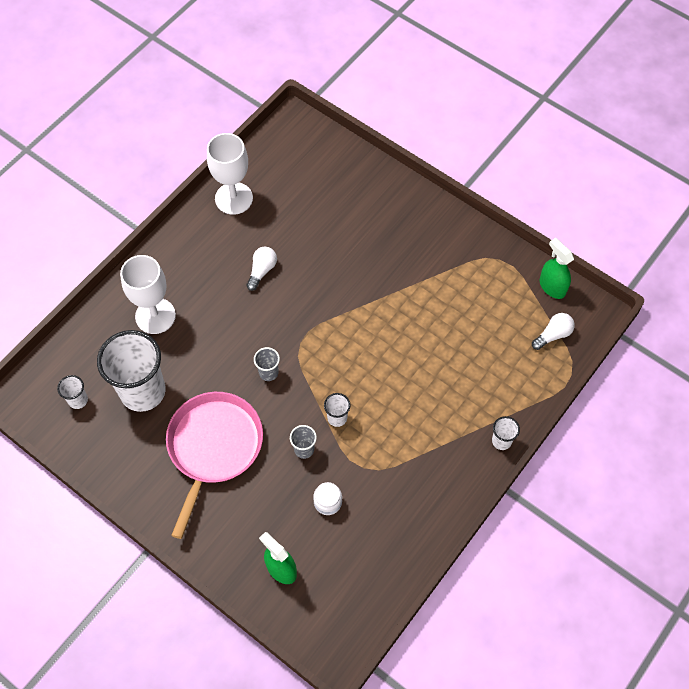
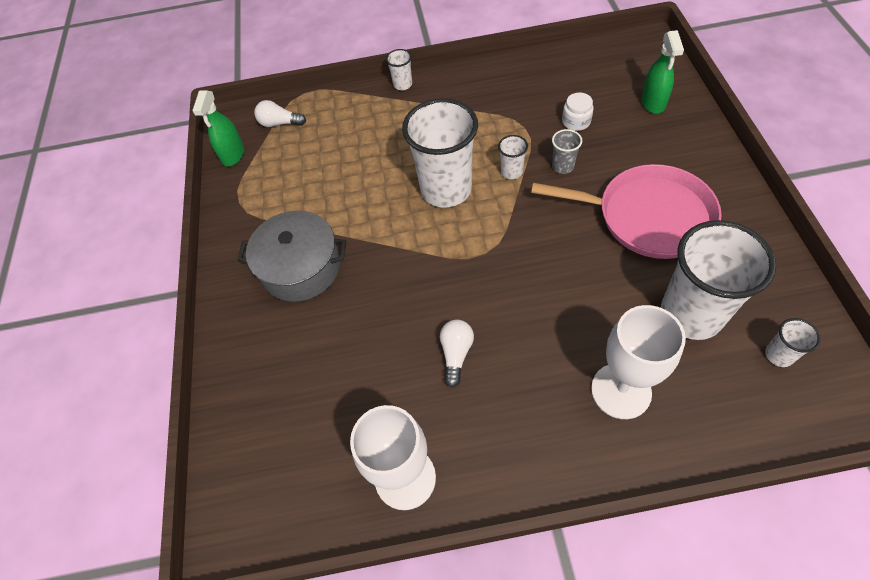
camera: 130 degrees left, 5 degrees down
pink pan [166,392,263,539] -> pink pan turned 135 degrees counterclockwise [531,164,722,259]
white light bulb [246,247,277,291] -> white light bulb turned 120 degrees clockwise [440,319,474,387]
grey cup [254,347,280,381] -> none
none -> grey pot [237,211,347,302]
none -> white cup [402,98,478,208]

